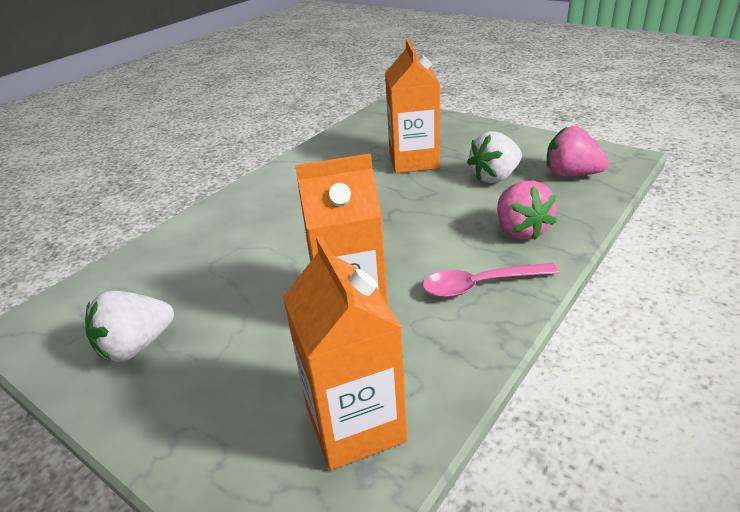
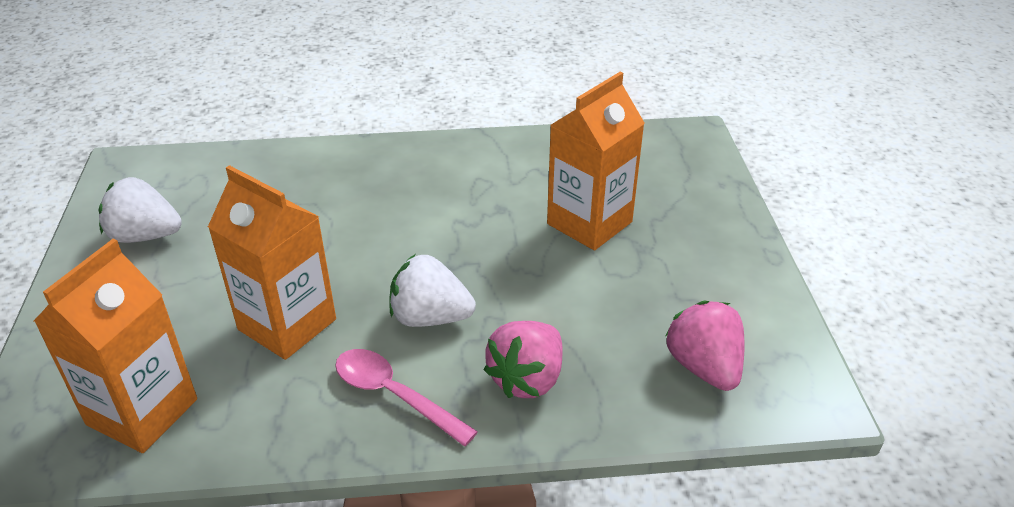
camera: 45 degrees right, 5 degrees up
white strawberry [467,131,522,183] -> white strawberry moved to [389,255,476,327]

